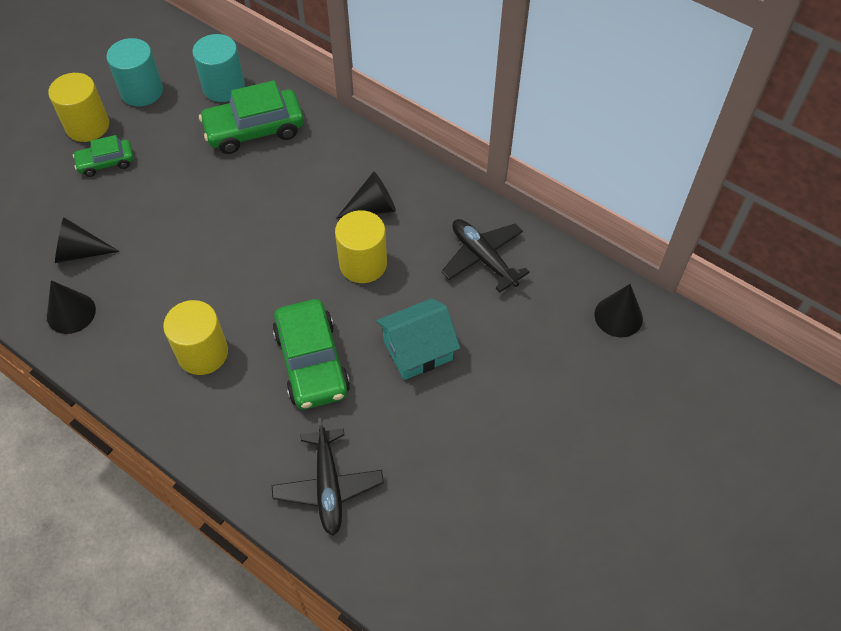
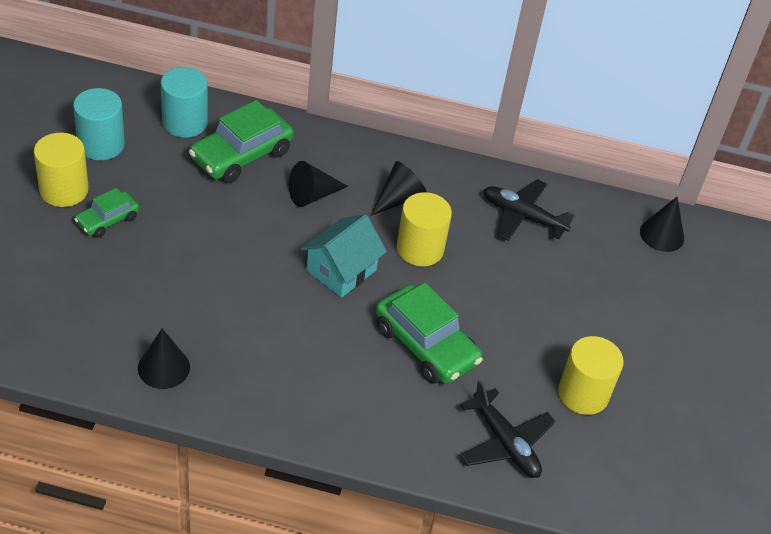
camera: 30 degrees left, 10 degrees down
black cone [55,217,120,263] -> black cone moved to [289,161,348,207]
yellow cylinder [163,300,228,375] -> yellow cylinder moved to [558,336,624,415]
turquoise house [376,298,460,380] -> turquoise house moved to [301,214,387,298]

